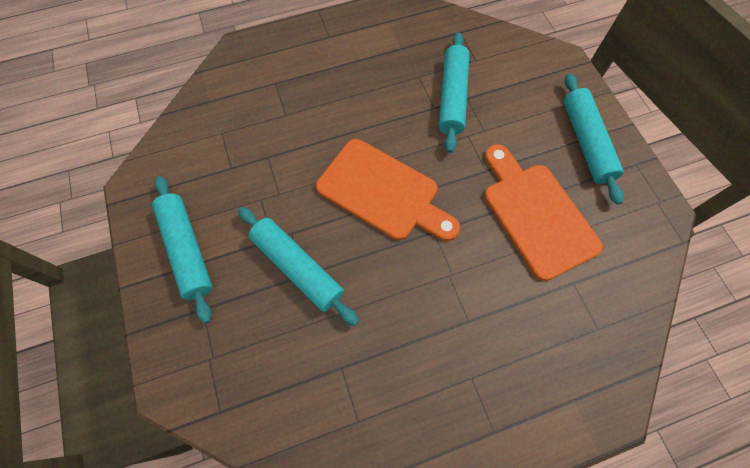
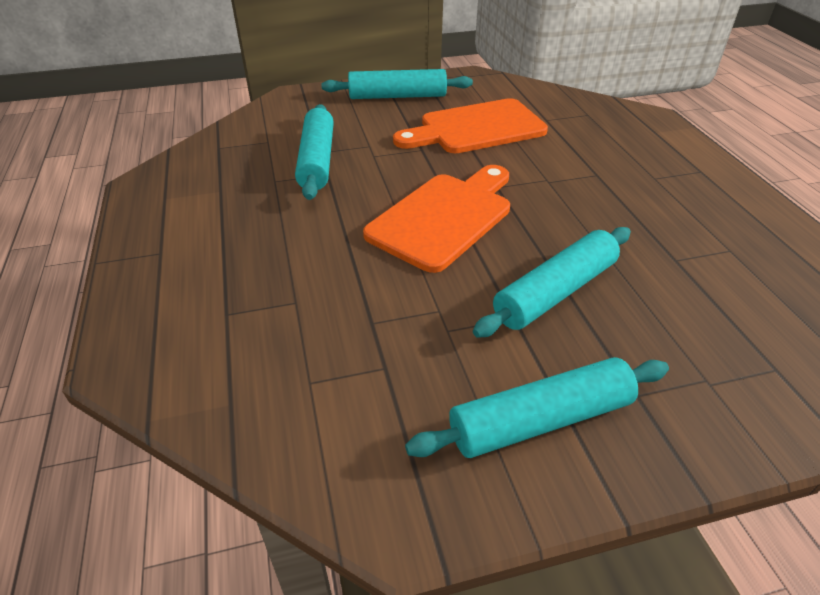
camera: 85 degrees left, 25 degrees down
turquoise rolling pin [439,32,470,153] -> turquoise rolling pin turned 75 degrees clockwise [295,104,334,200]

